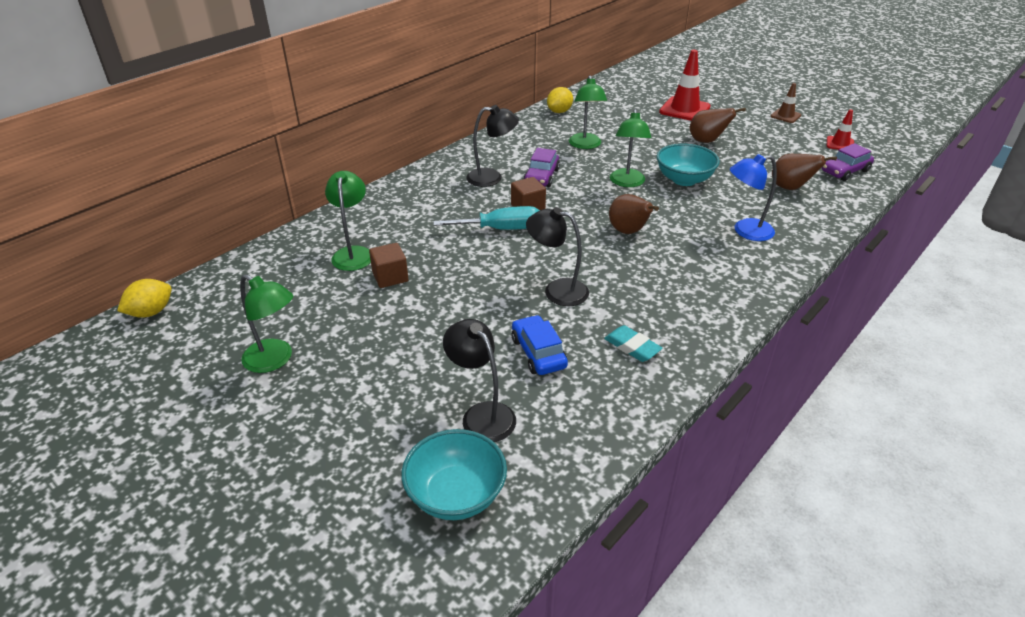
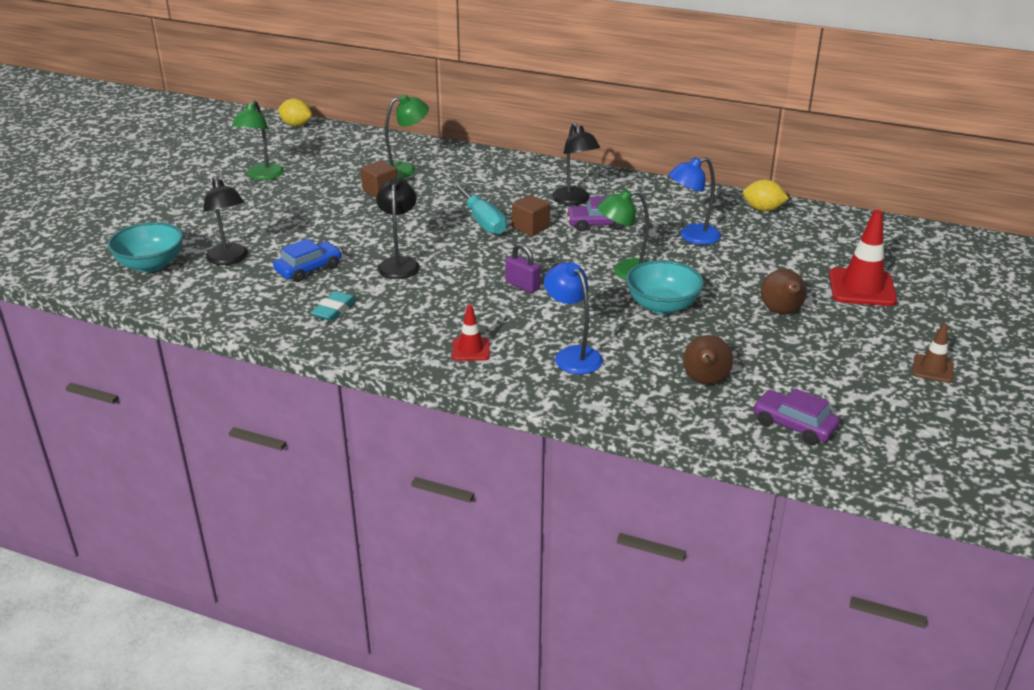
camera: 70 degrees right, 5 degrees down
black lamp [443,319,516,442] -> black lamp turned 120 degrees clockwise [203,176,248,265]
green lamp [569,75,607,149] -> blue lamp [669,157,721,245]
brown pear [609,194,659,234] -> purple padlock [505,243,540,293]
red traffic cone [827,109,854,150] -> red traffic cone moved to [452,304,490,361]

